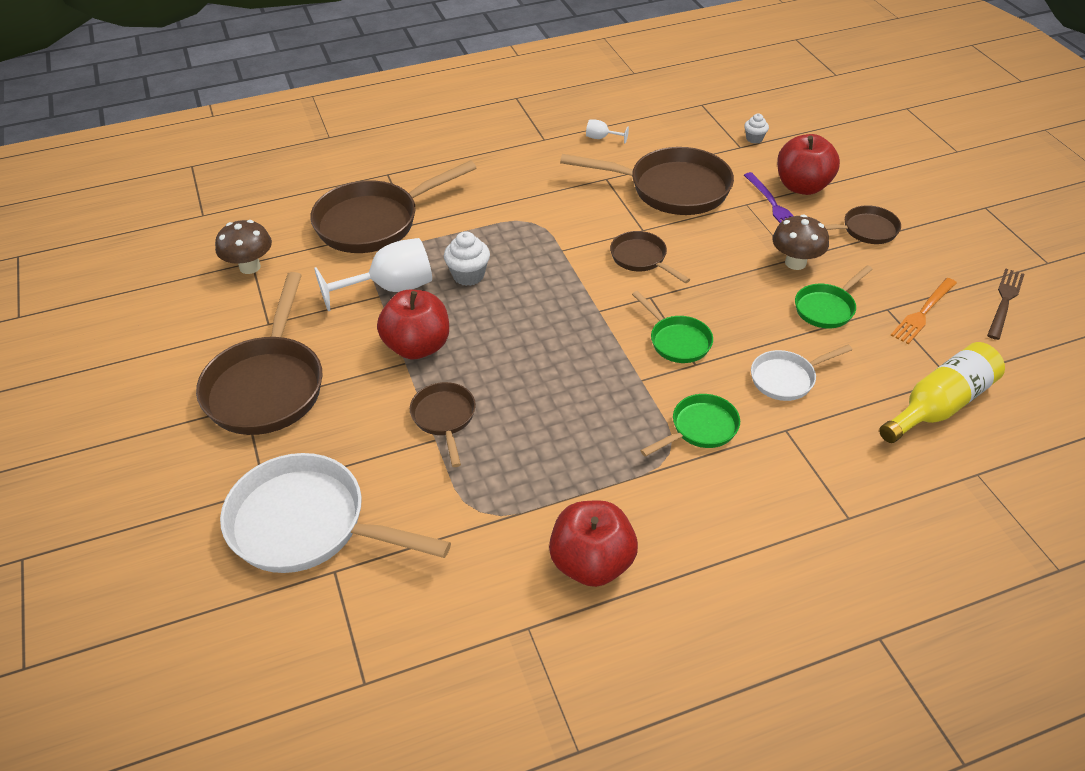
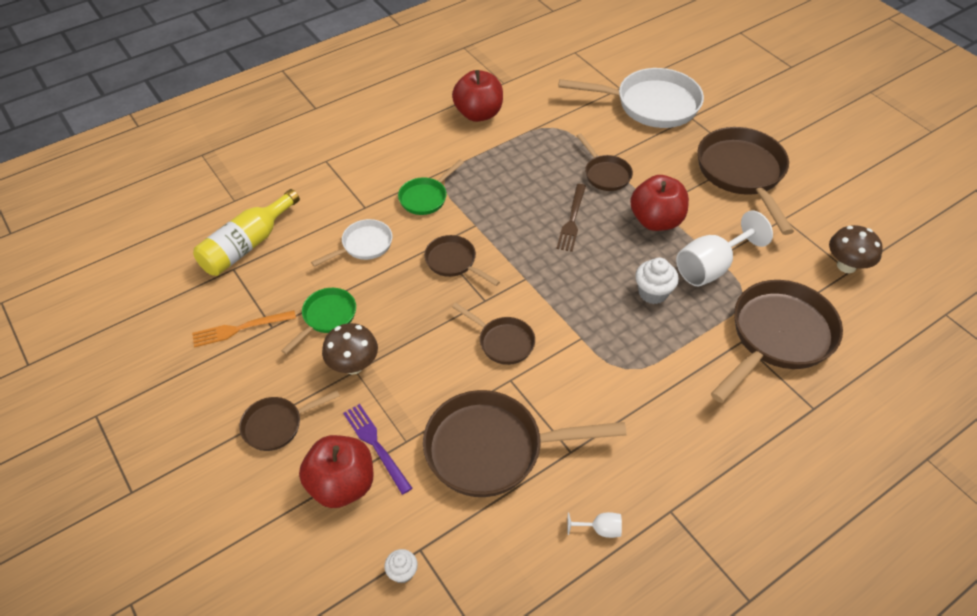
camera: 165 degrees right, 5 degrees up
green pan [632,291,713,363] -> brown pan [424,235,500,286]
orange fork [891,278,957,344] -> orange fork turned 135 degrees counterclockwise [192,310,296,347]
brown fork [987,268,1025,340] -> brown fork moved to [557,184,586,252]

